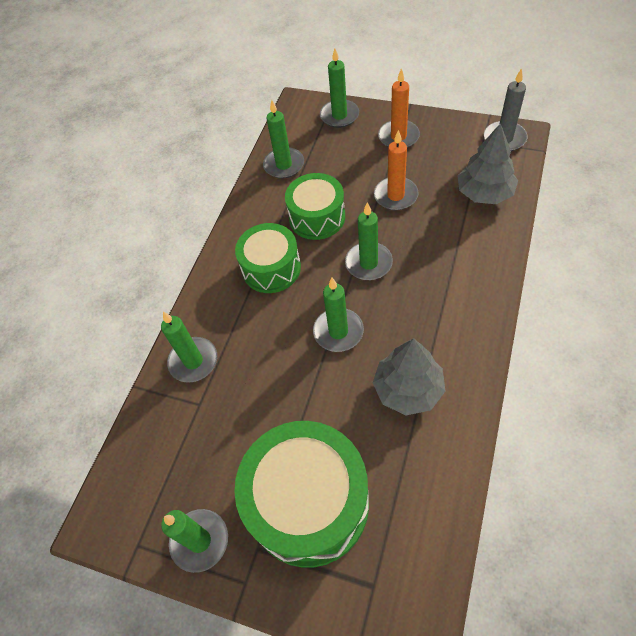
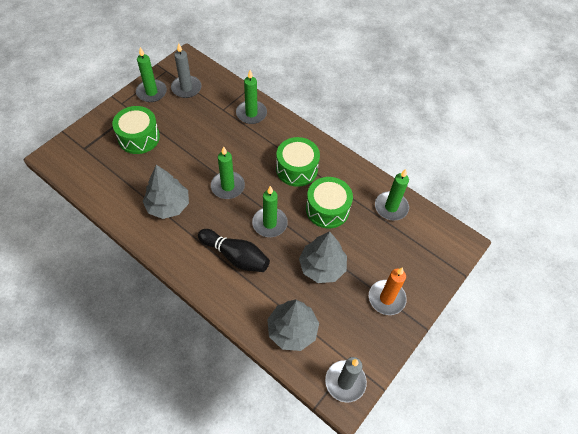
camera: 100 degrees right, 0 degrees up
green drum [234,421,369,568] -> green drum [112,106,160,154], size x0.62
green candle [320,48,359,128] -> none
orange candle [374,130,419,210] -> grey tree [299,231,347,283]
none -> grey candle [171,43,202,98]
none -> black bowling pin [198,229,270,272]

